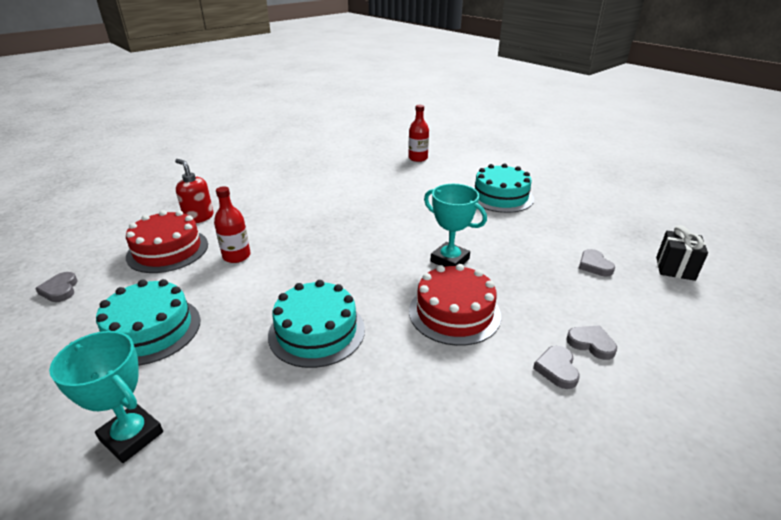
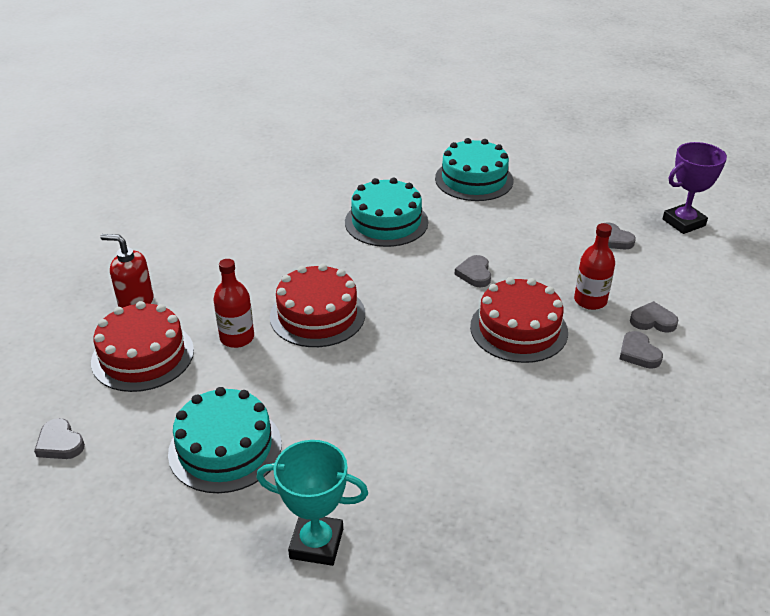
camera: 25 degrees left, 5 degrees up
turquoise cake [268,280,365,368] -> turquoise cake moved to [345,178,428,247]
red bottle [408,105,429,162] -> red bottle moved to [574,223,615,310]
turquoise trophy [424,184,487,267] -> grey heart [454,255,491,287]
black gift [656,225,708,281] -> purple trophy [663,142,727,234]
none -> red cake [270,264,365,347]

